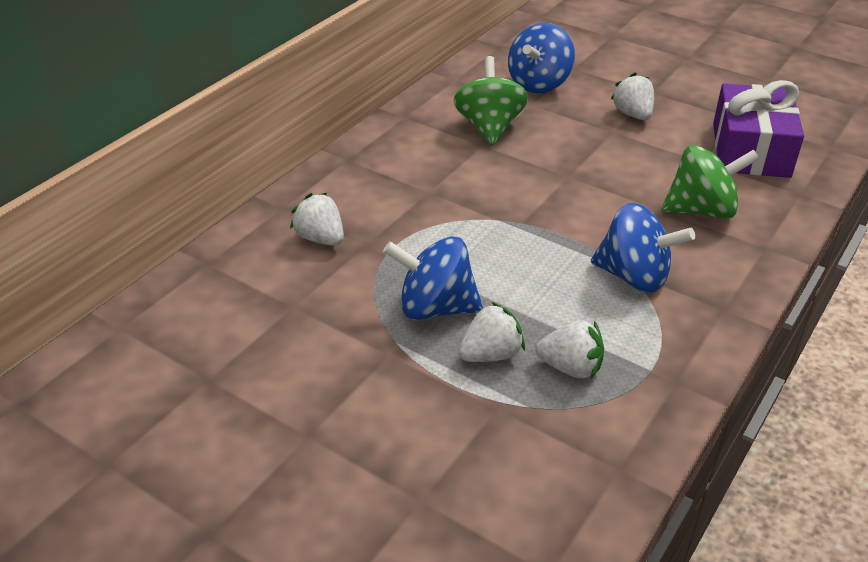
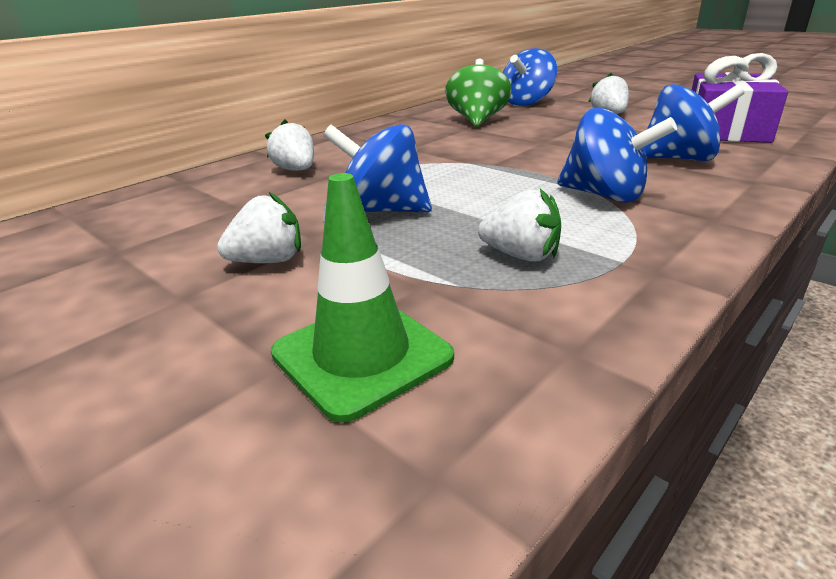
camera: 10 degrees right, 10 degrees down
white strawberry [458,302,525,362] -> white strawberry moved to [217,192,301,263]
green spinning top [662,145,760,219] -> blue spinning top [644,84,744,161]
none -> green traffic cone [271,173,454,423]

